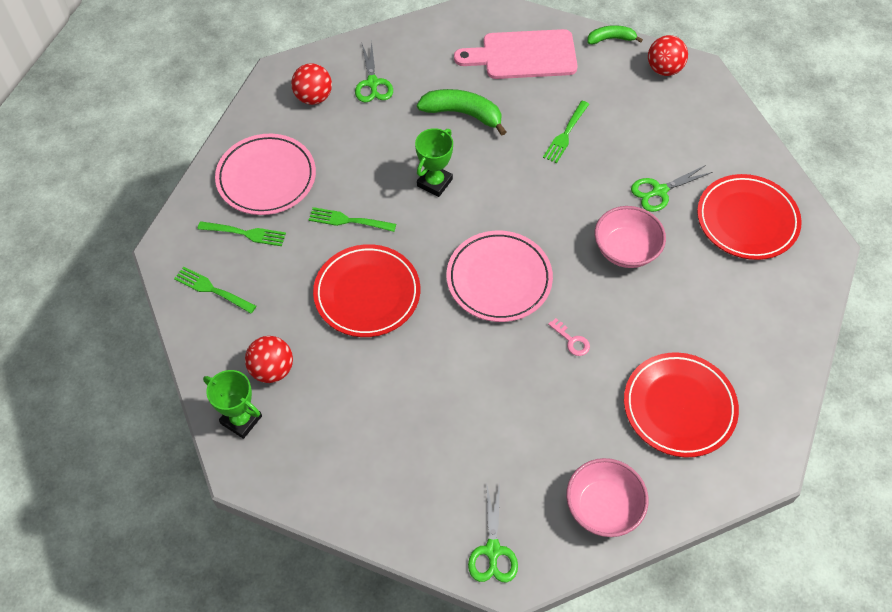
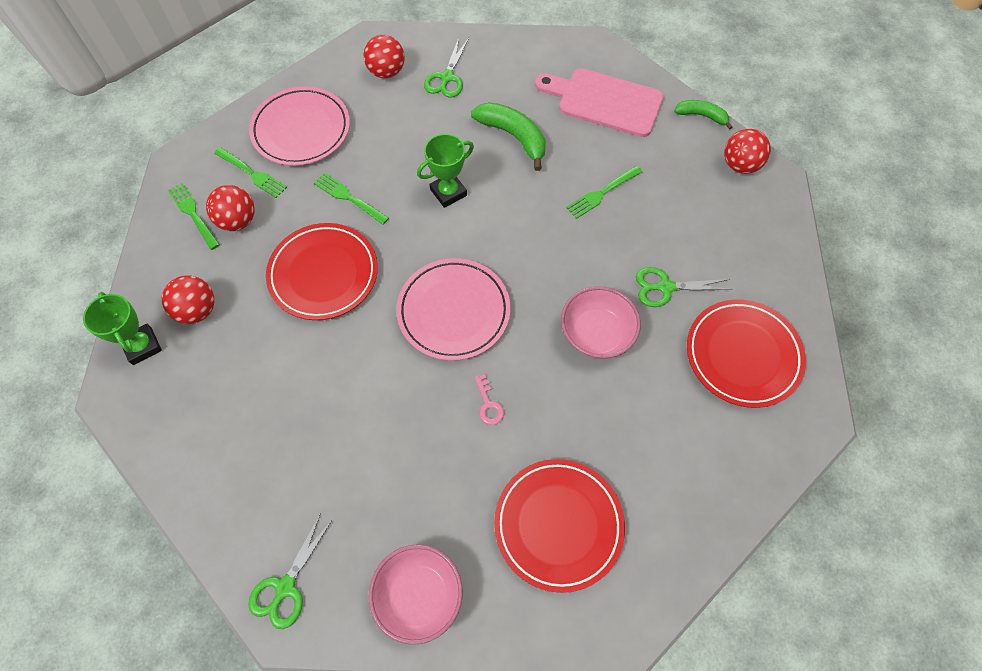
camera: 25 degrees right, 5 degrees up
none -> red ball [206,185,255,231]

